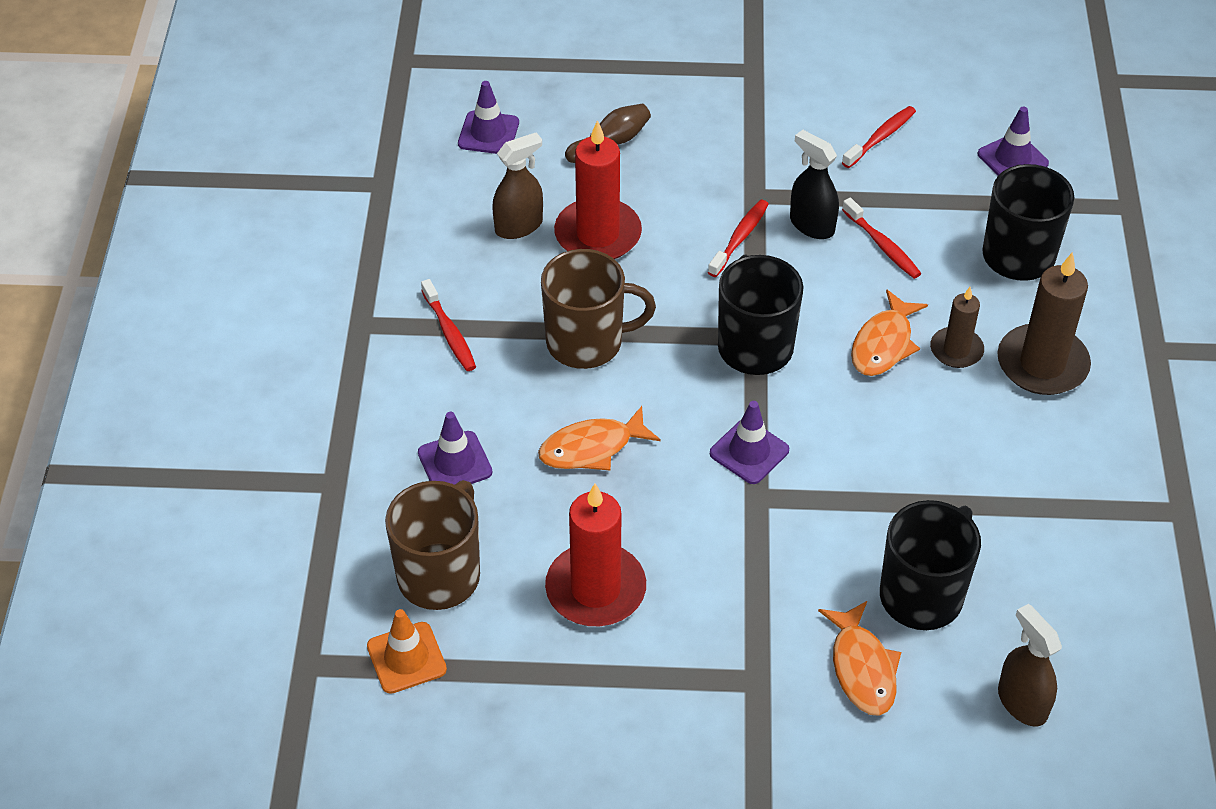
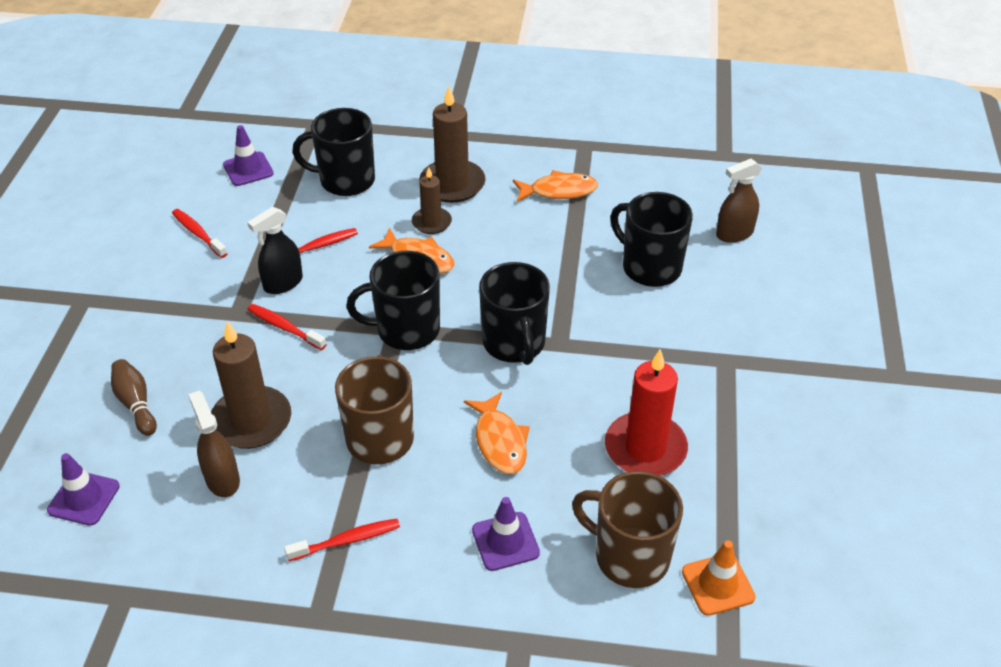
camera: 85 degrees left, 5 degrees down
red candle [554,120,642,259] -> brown candle [211,321,291,449]
purple traffic cone [710,401,789,484] -> black mug [479,262,550,365]
orange fish [818,601,901,716] -> orange fish moved to [513,170,598,202]

